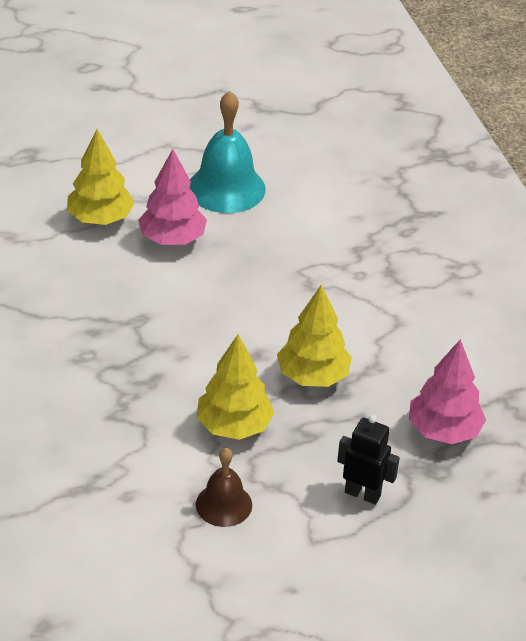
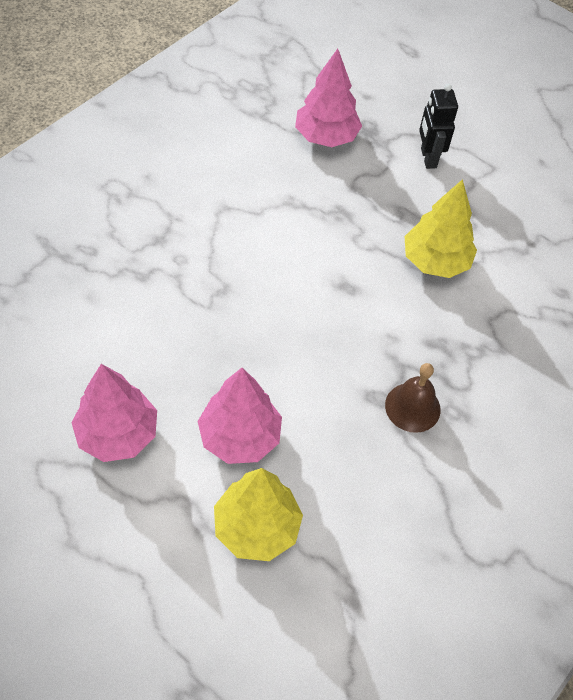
camera: 125 degrees left, 15 degrees up
turquoise bell [190,91,265,213] -> pink tree [71,364,157,462]
brown bell [196,448,252,527] -> brown bell moved to [385,363,441,433]
yellow tree [277,285,352,387] -> none

